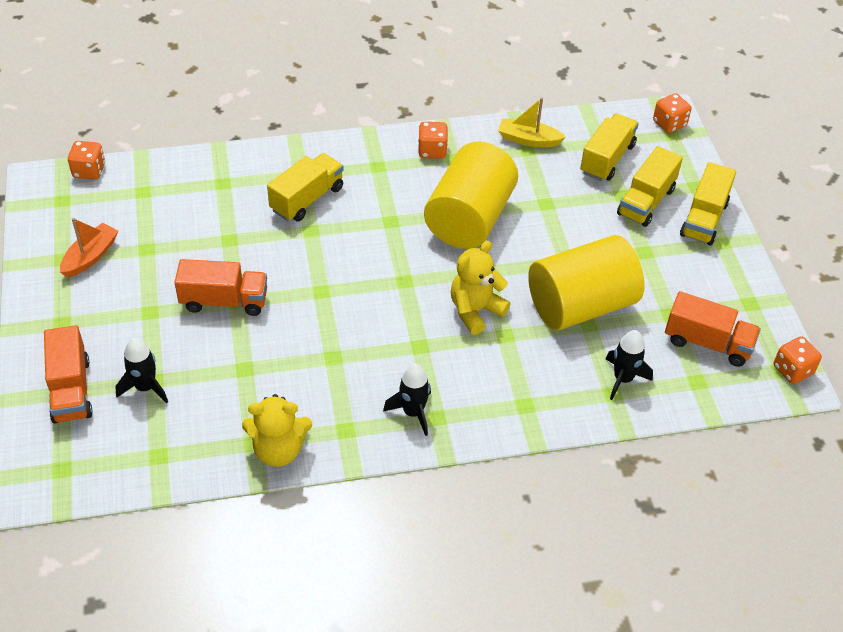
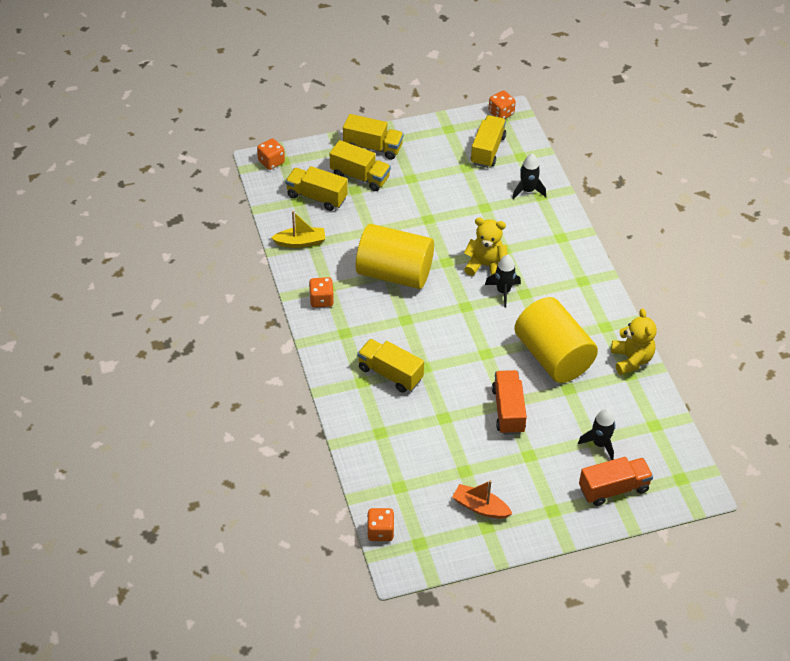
camera: 95 degrees left, 0 degrees up
black rocket [383,364,431,436] -> black rocket moved to [485,255,521,307]
yellow teddy bear [451,241,511,335] -> yellow teddy bear turned 150 degrees clockwise [464,218,508,276]
yellow boat [498,97,566,147] -> yellow boat turned 105 degrees counterclockwise [271,211,325,248]
yellow cylinder [528,235,645,331] -> yellow cylinder moved to [514,297,598,383]
orange truck [665,291,761,367] -> yellow truck [471,115,506,168]

